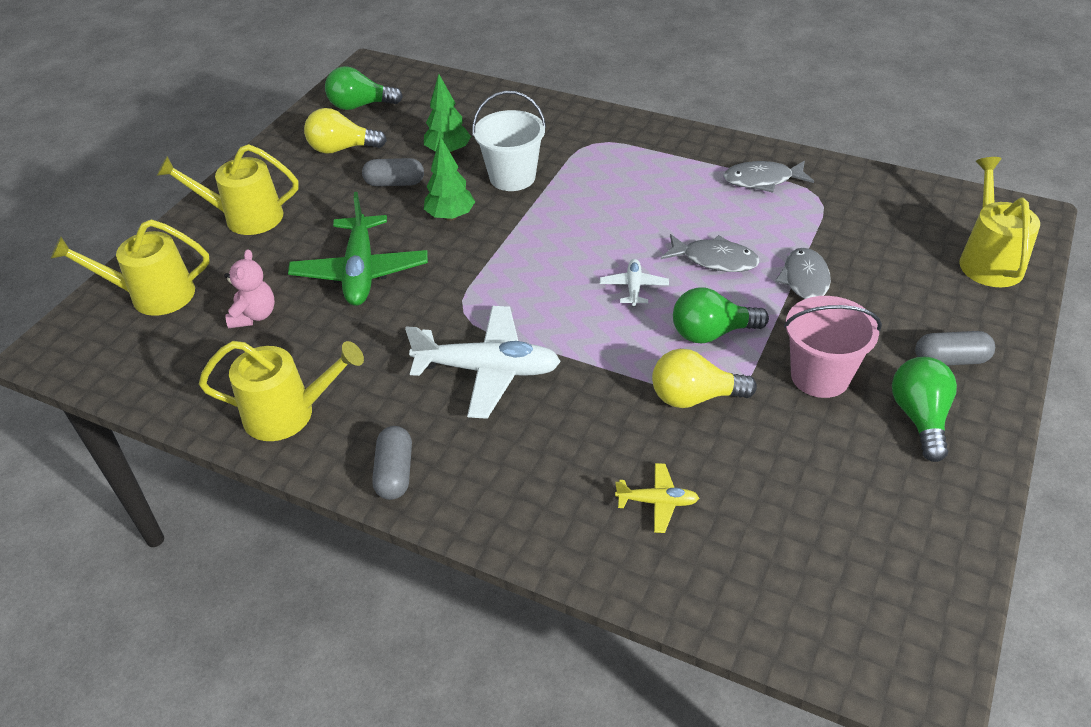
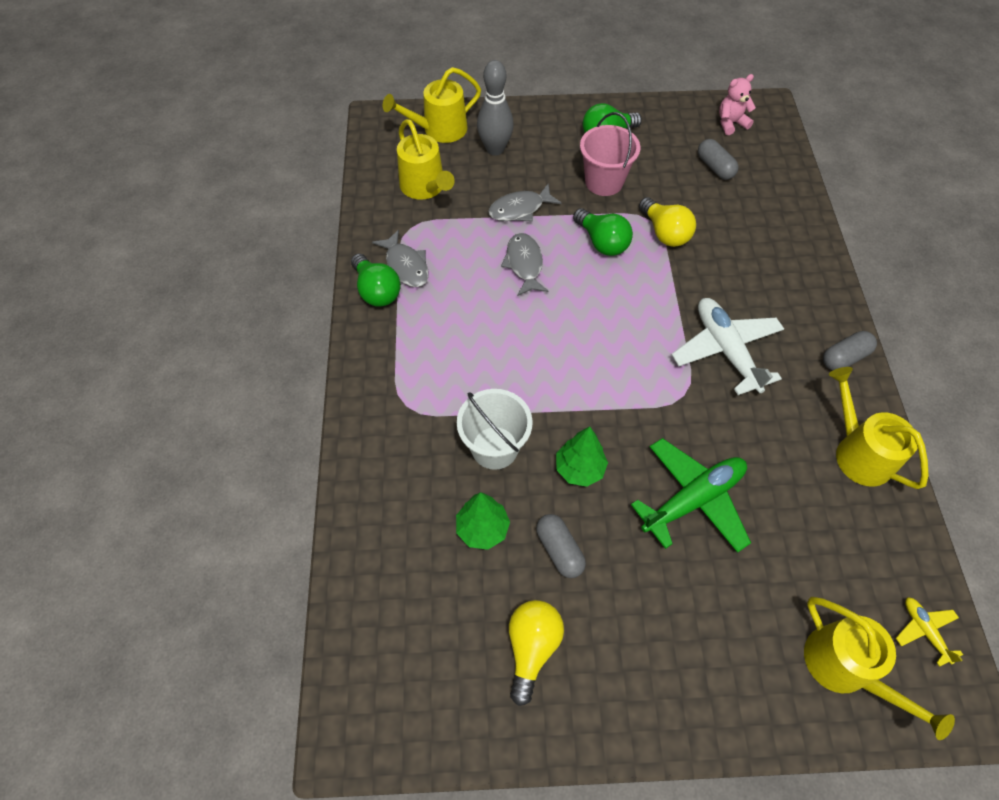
camera: 120 degrees left, 15 degrees up
yellow watering can [157,144,299,235] -> yellow watering can moved to [397,119,455,200]
pink teddy bear [224,249,275,328] -> pink teddy bear moved to [719,74,756,135]
yellow light bulb [304,108,387,154] -> yellow light bulb turned 135 degrees counterclockwise [509,600,564,706]
green light bulb [325,66,403,110] -> green light bulb moved to [351,253,401,307]
white plane [600,259,669,307] -> none
yellow plane [615,463,699,533] -> yellow plane moved to [896,597,963,667]
grey capsule [915,331,995,365] -> grey capsule moved to [698,139,739,180]
none -> grey bowling pin [477,60,514,156]

